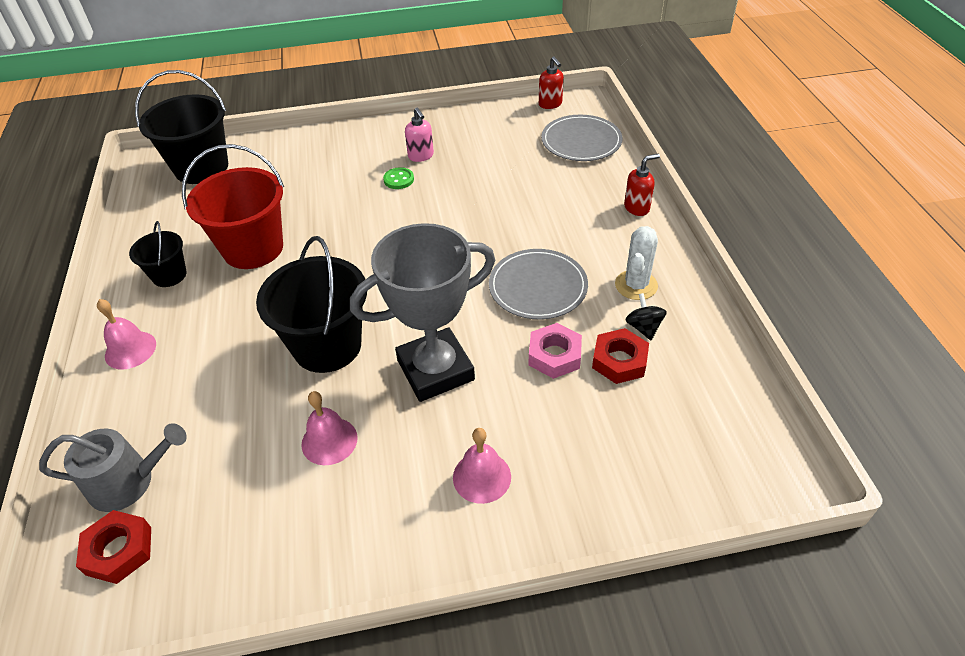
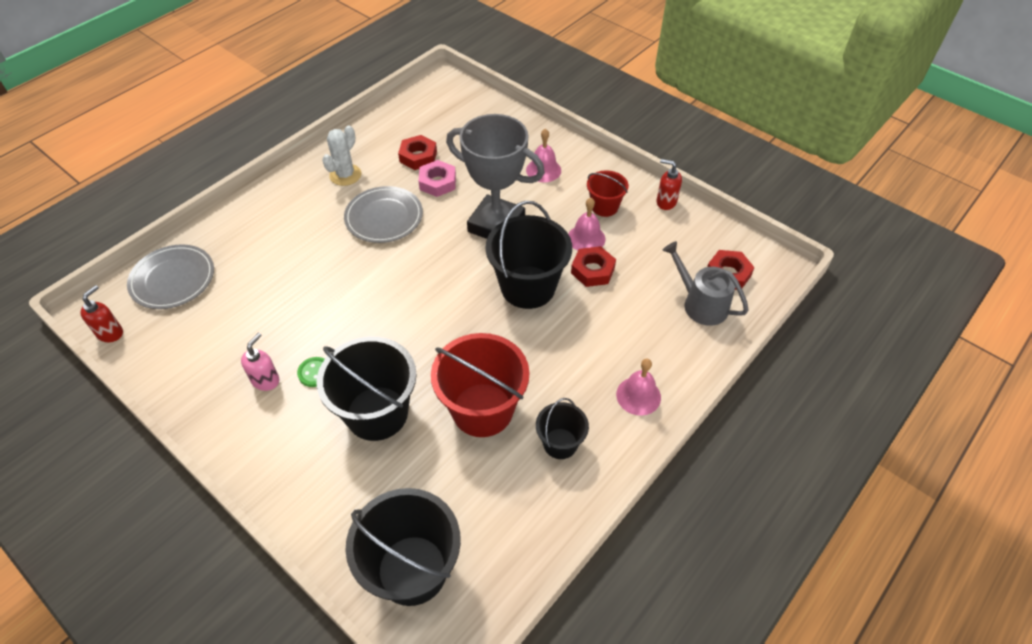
camera: 130 degrees left, 5 degrees up
white cactus [615,226,658,300] -> white cactus turned 45 degrees counterclockwise [322,125,361,186]
red soap dispenser [624,154,660,216] -> red soap dispenser moved to [657,159,682,210]
black spinning top [626,293,667,340] -> none
none -> black bucket [317,336,417,441]
none -> red nut [571,246,616,287]
none -> red bucket [587,171,629,217]

